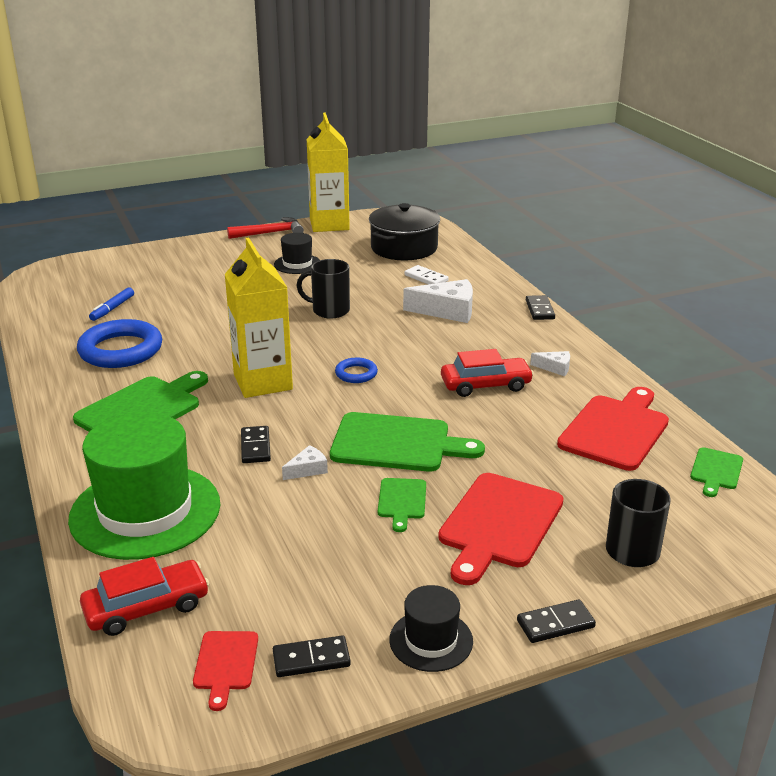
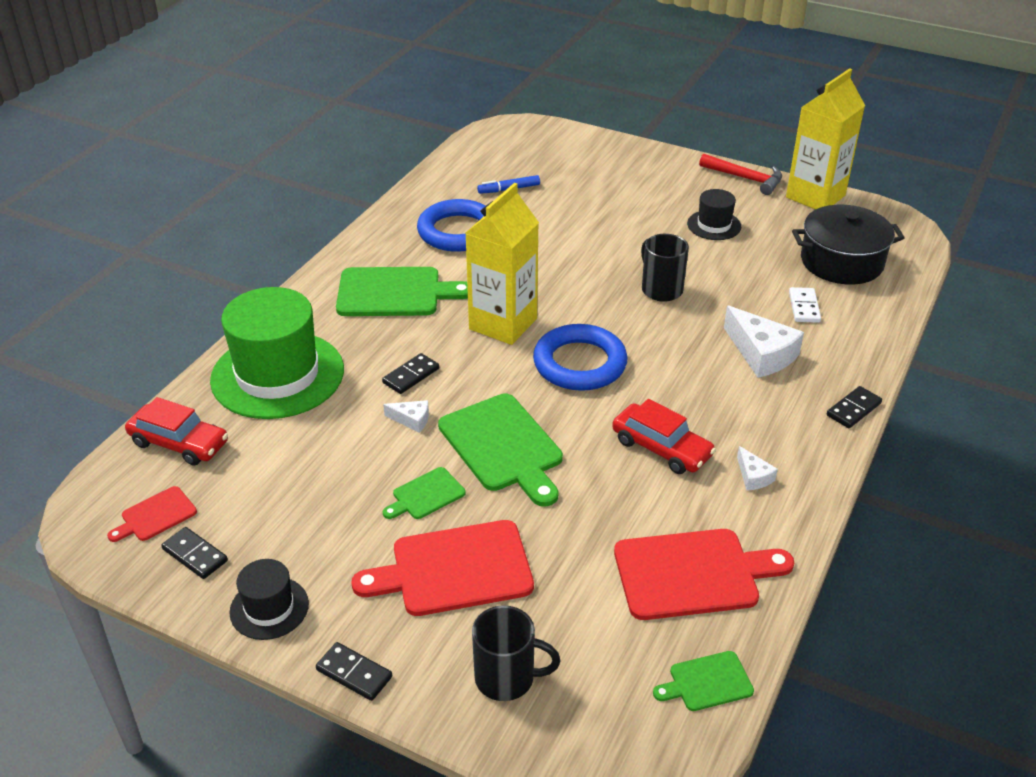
camera: 50 degrees right, 10 degrees up
blue ring [335,358,378,383] -> blue ring [533,324,628,391], size x2.04

